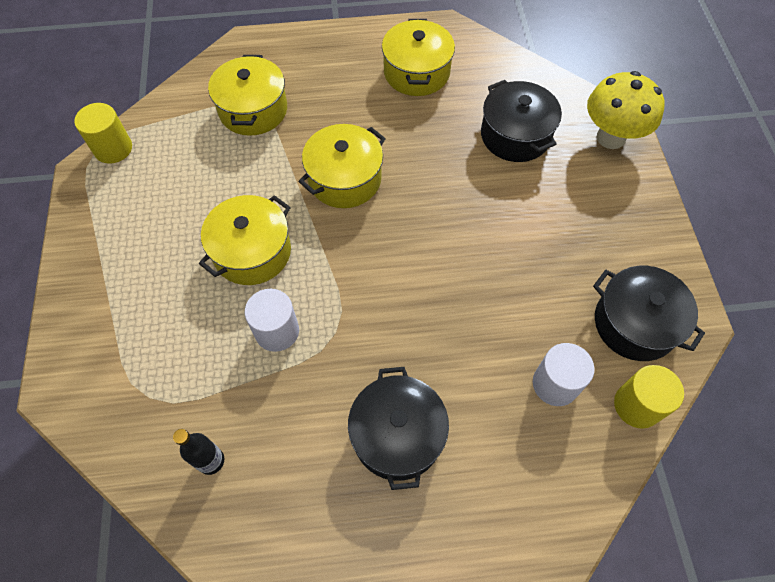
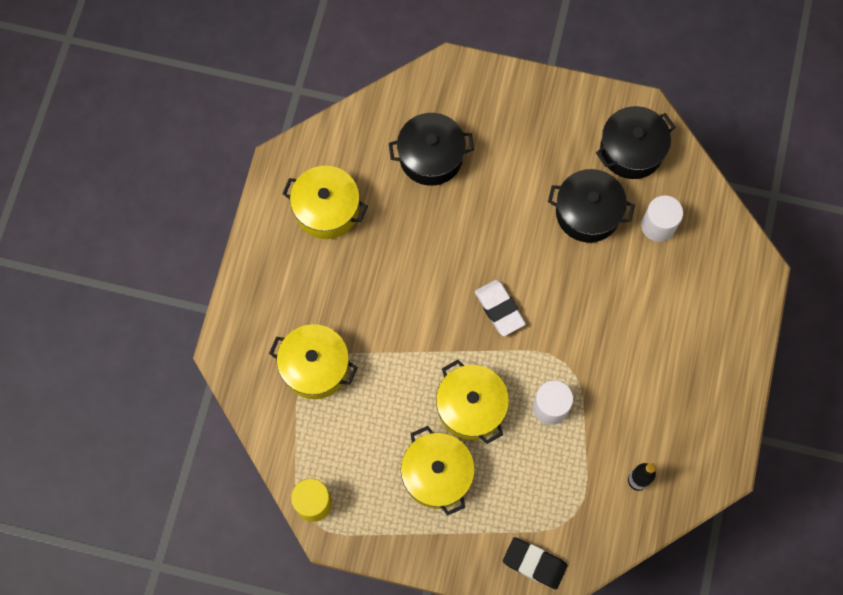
camera: 70 degrees left, 10 degrees up
yellow pot [298,124,386,208] -> yellow pot moved to [401,426,475,515]
black pot [348,367,449,490] -> black pot moved to [548,169,635,243]
yellow mushroom [587,71,665,149] -> none
yellow cylinder [614,365,684,429] -> none
none -> white eraser [475,280,526,336]
none -> black eraser [503,537,568,590]

